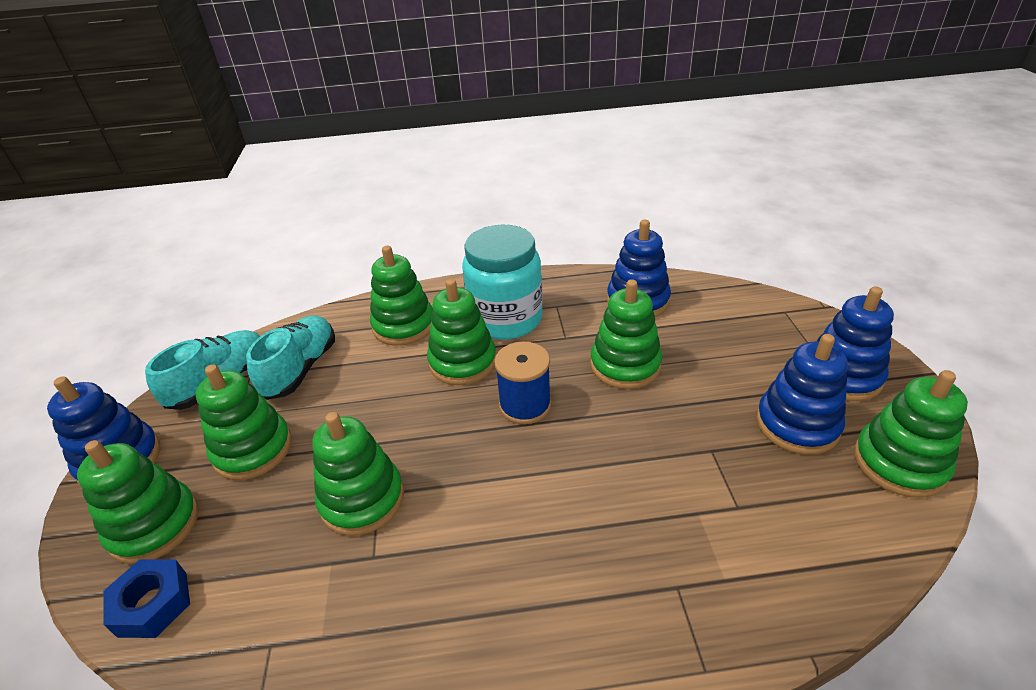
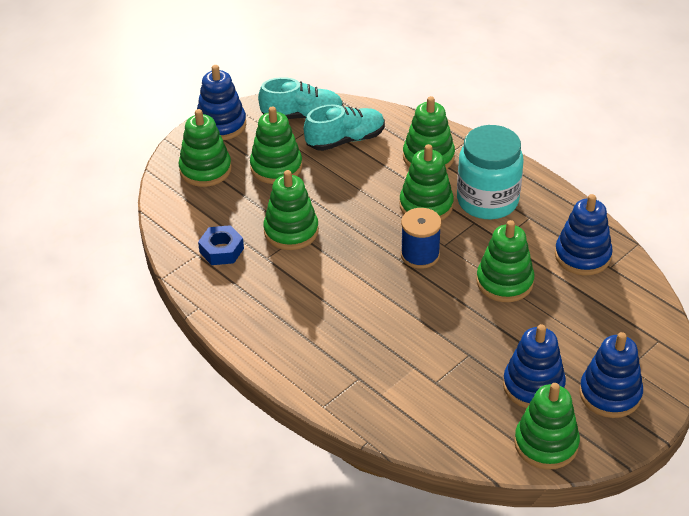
camera: 50 degrees right, 5 degrees up
blue nut [103,560,190,638] -> blue nut moved to [198,225,244,265]

